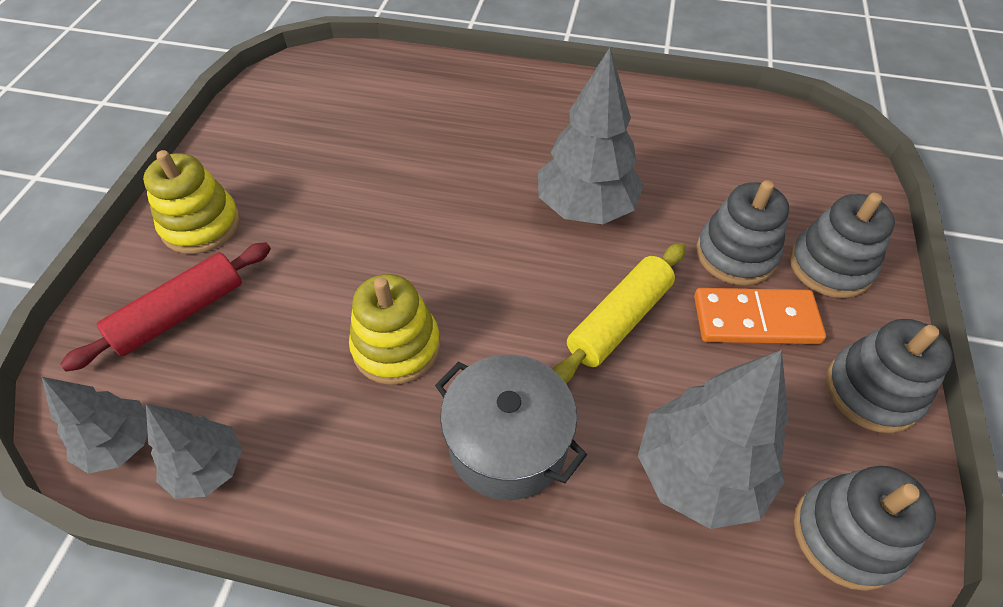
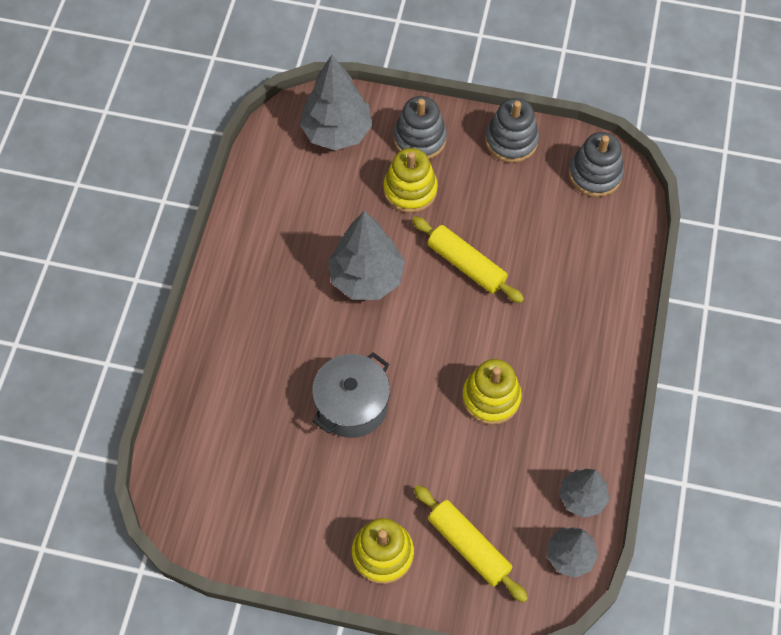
camera: 90 degrees left, 10 degrees up
red rolling pin [60,242,271,371] -> yellow rolling pin [414,485,528,603]
grey pot [435,355,587,500] -> grey pot moved to [312,352,390,438]
grey tree [638,350,788,529] -> grey tree moved to [300,55,373,150]
orange domino [694,288,826,344] -> none
grey stacking toy [696,180,789,286] -> yellow stacking toy [383,148,438,213]

